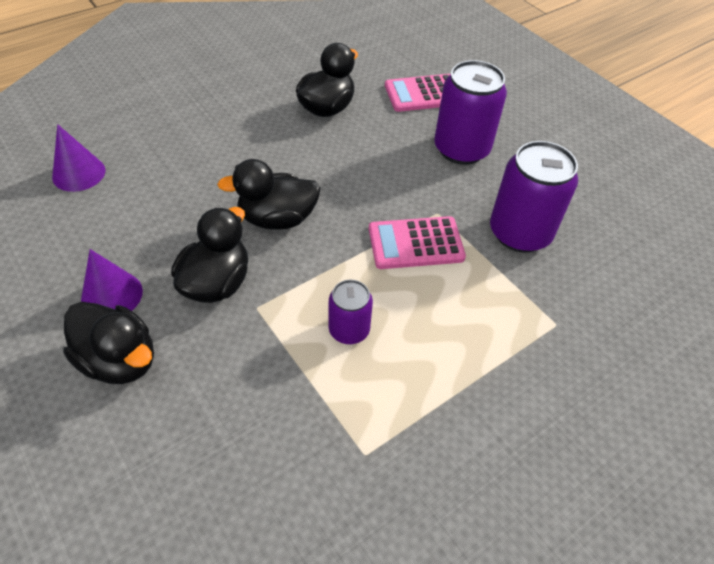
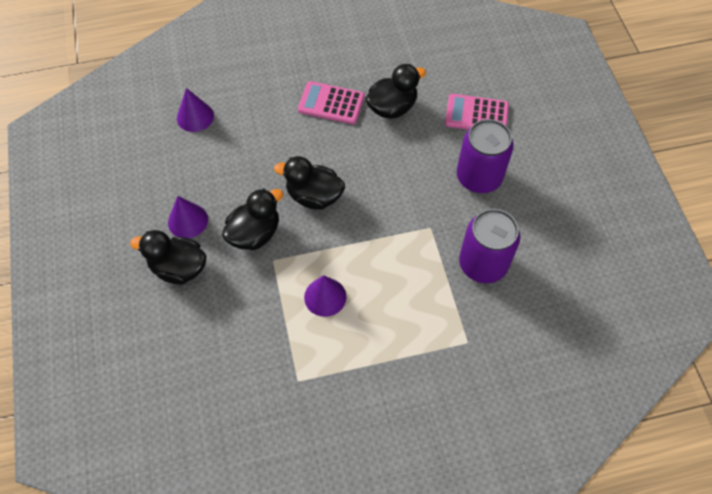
camera: 25 degrees right, 10 degrees up
black duck [63,302,154,384] -> black duck turned 135 degrees clockwise [130,230,207,285]
purple can [329,280,373,344] -> purple cone [304,275,346,317]
pink calculator [369,216,466,269] -> pink calculator moved to [298,81,364,124]

